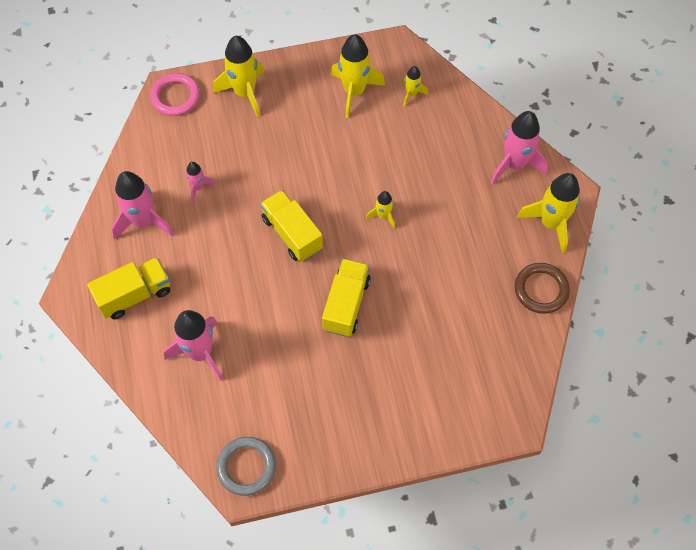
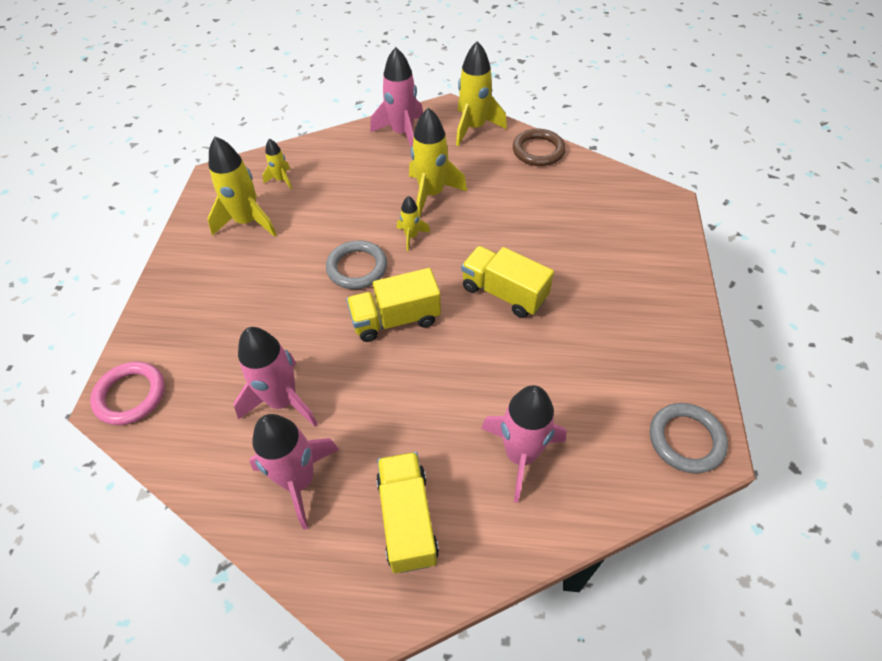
camera: 70 degrees left, 10 degrees down
pink rocket [186,162,216,202] -> pink rocket [233,327,318,427], size x1.94
yellow rocket [213,36,264,117] -> yellow rocket moved to [409,107,467,217]
none -> grey ring [326,240,387,289]

